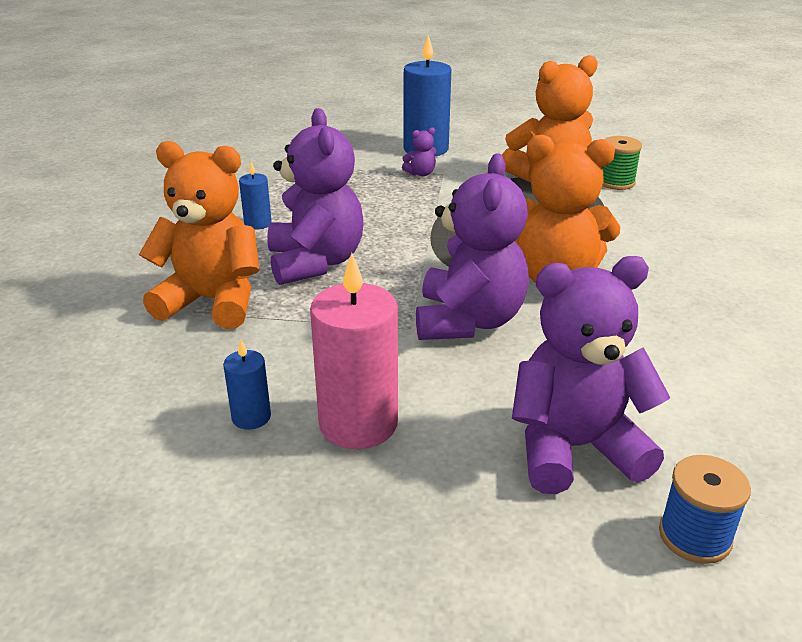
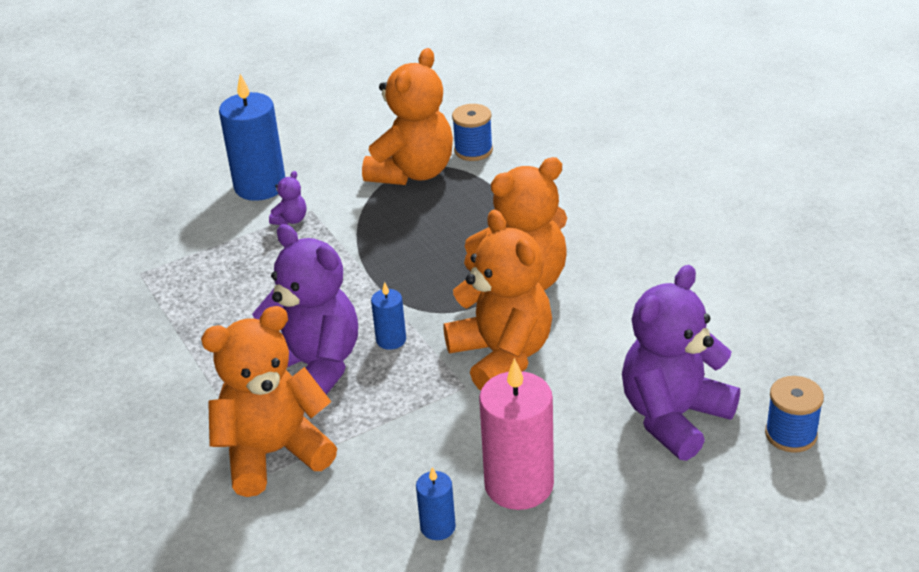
camera: 35 degrees left, 5 degrees up
blue candle [239,162,272,230] -> blue candle moved to [371,282,406,350]
purple teddy bear [416,153,529,340] -> orange teddy bear [443,210,552,390]
green spool [602,136,642,190] -> blue spool [452,104,493,161]

